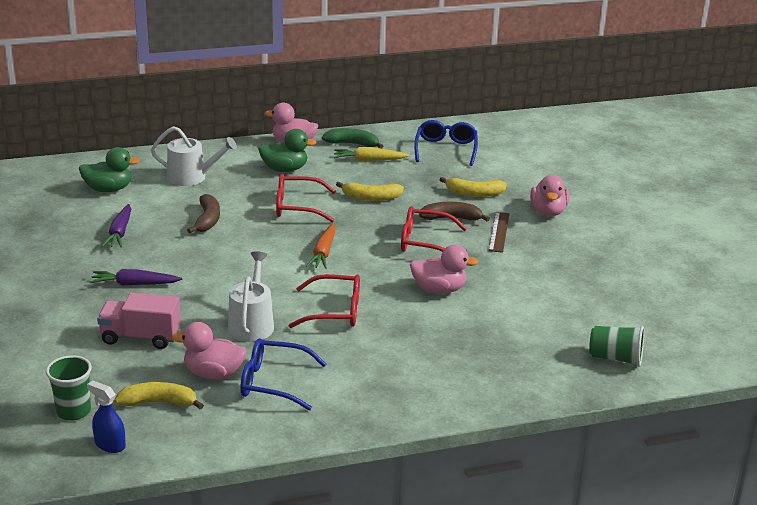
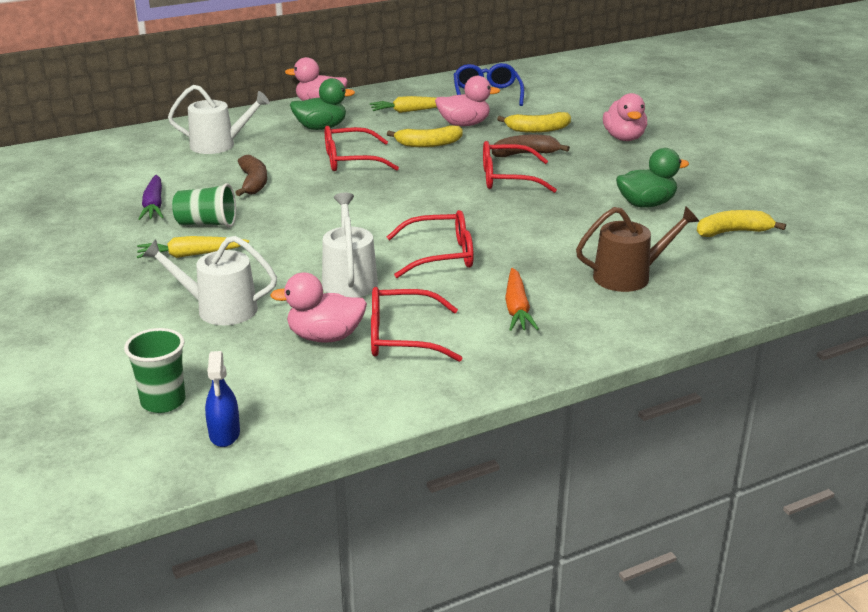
camera: 10 degrees left, 0 degrees up
green duck [79,147,140,192] -> green duck moved to [616,148,689,208]
blue spray bottle [87,380,126,453] -> blue spray bottle turned 120 degrees counterclockwise [205,351,240,447]
purple carrot [90,269,182,286] -> yellow carrot [137,236,249,258]
pink truck [97,292,181,349] -> white watering can [142,236,277,325]
yellow banana [114,382,204,410] -> yellow banana moved to [697,210,786,237]
blue glasses [240,338,326,410] -> red glasses [371,287,462,362]
orange carrot [306,223,335,269] -> orange carrot moved to [505,268,539,331]
green banana [322,128,383,149] -> none
pink duck [410,245,479,294] -> pink duck moved to [435,76,500,126]
brown ruler [489,212,509,253] -> none
green cup [589,326,644,367] -> green cup moved to [172,183,236,227]
none -> brown watering can [576,206,700,292]

